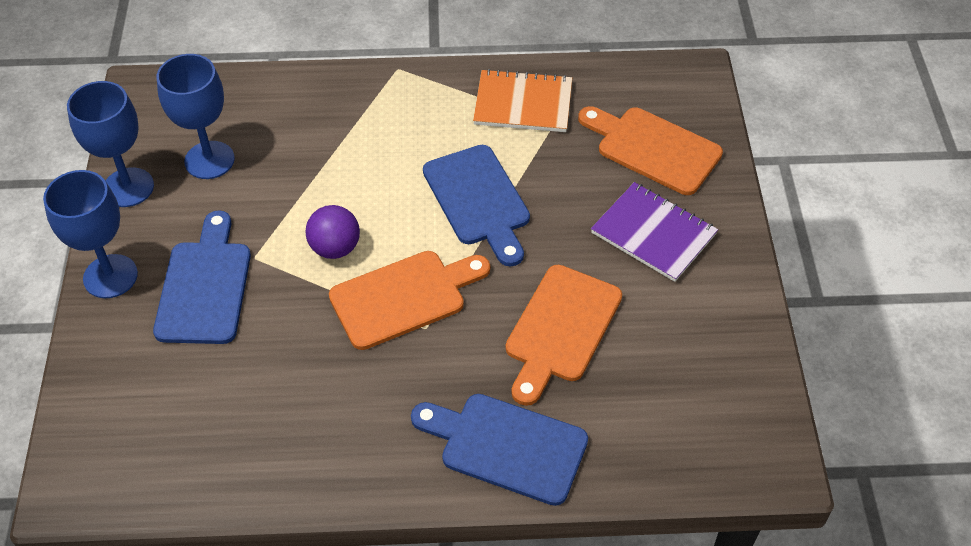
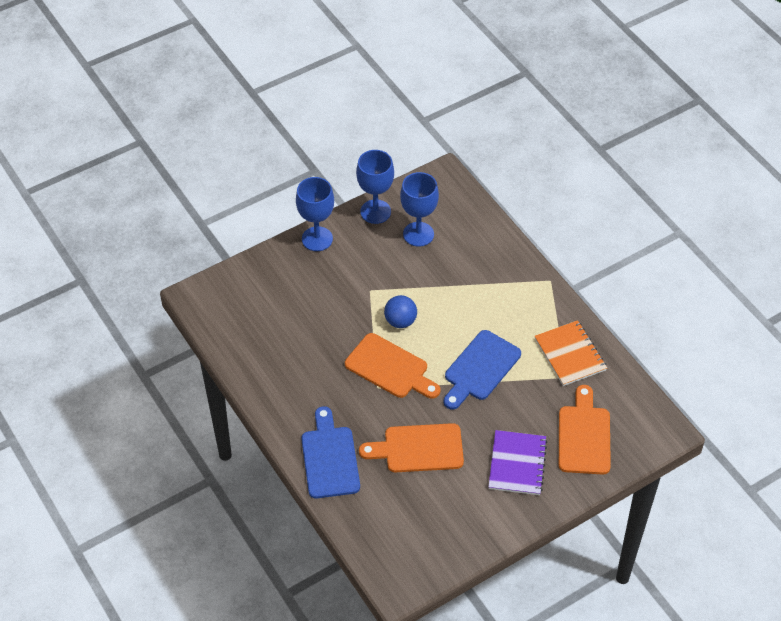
camera: 60 degrees right, 0 degrees up
blue cutting board [153,211,251,344] -> none
purple ball [306,205,360,259] -> blue ball [384,295,417,328]

